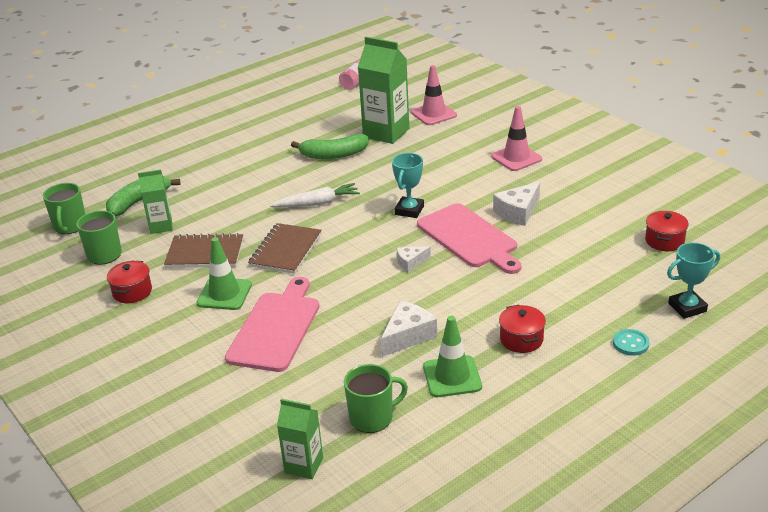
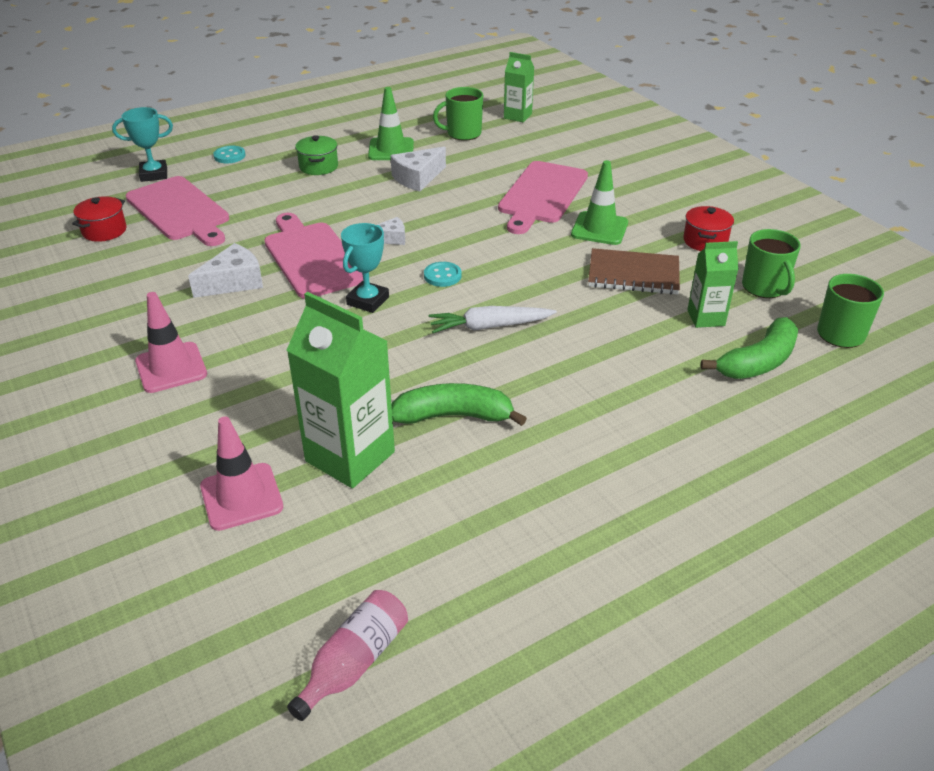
camera: 175 degrees left, 5 degrees up
brown notebook [248,223,322,274] -> none
red pot [499,305,546,353] -> green pot [295,135,338,175]
none -> pink cutting board [126,176,229,246]
none -> turquoise button [424,262,462,287]

